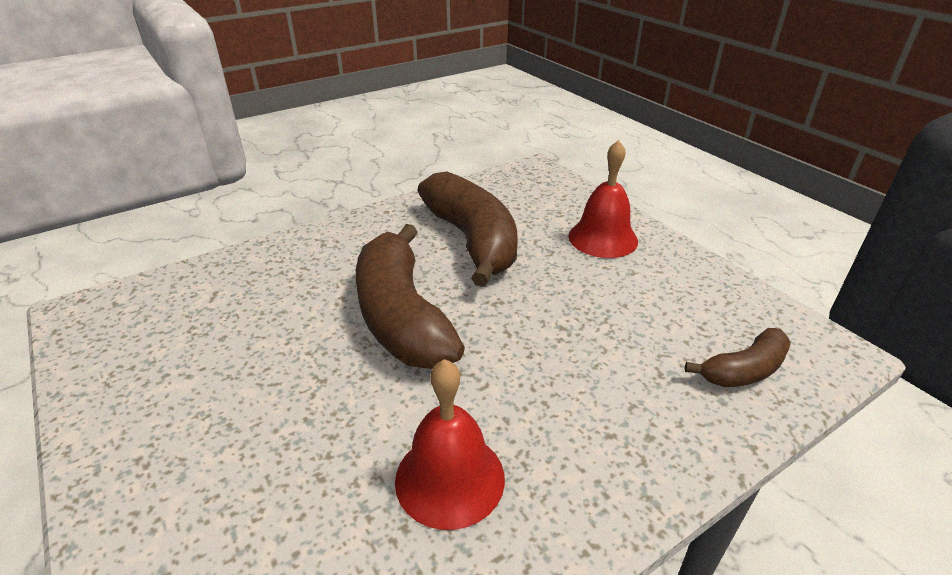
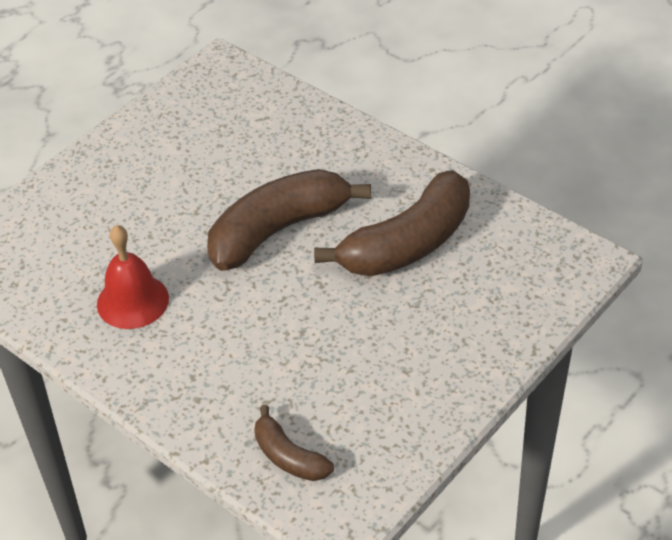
camera: 75 degrees right, 10 degrees up
red bell [568,140,638,258] -> none

